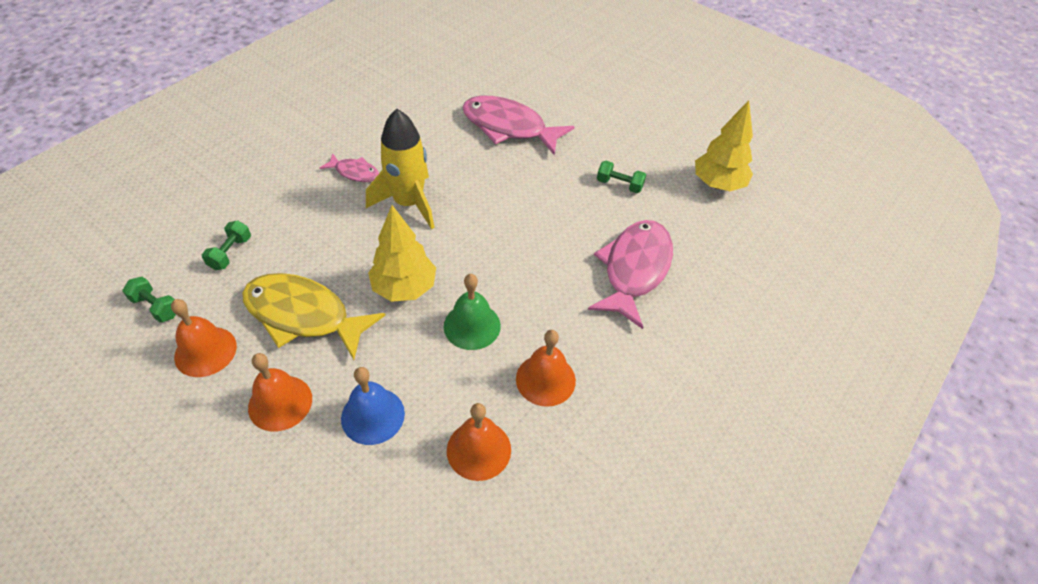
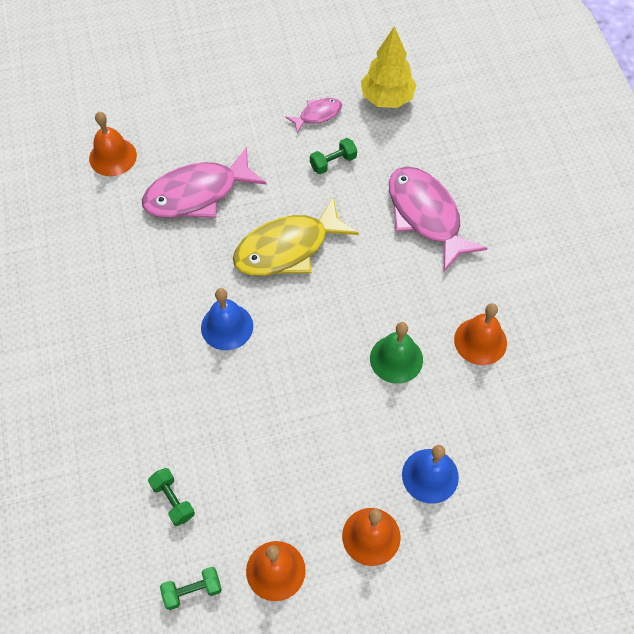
camera: 50 degrees left, 10 degrees up
yellow fish [242,273,386,360] -> yellow fish moved to [233,197,359,276]
pink fish [320,153,379,182] -> pink fish moved to [285,98,342,133]
yellow rocket [366,109,434,229] -> blue bell [201,288,253,350]
yellow tree [368,205,436,302] -> none
orange bell [447,403,511,481] -> orange bell moved to [89,112,137,176]

